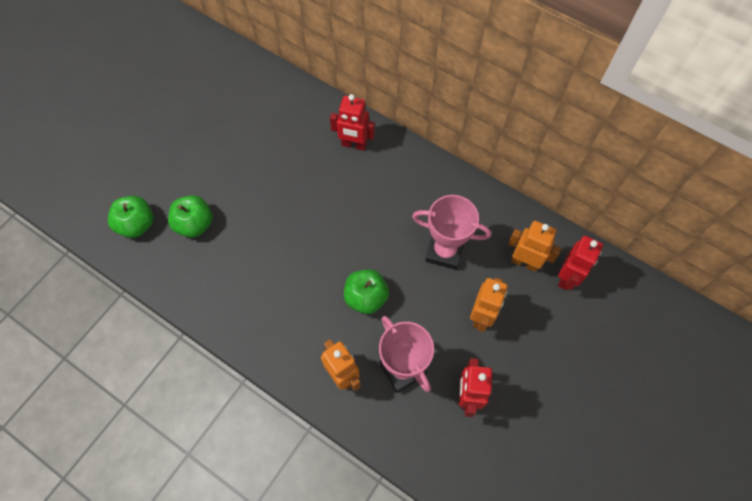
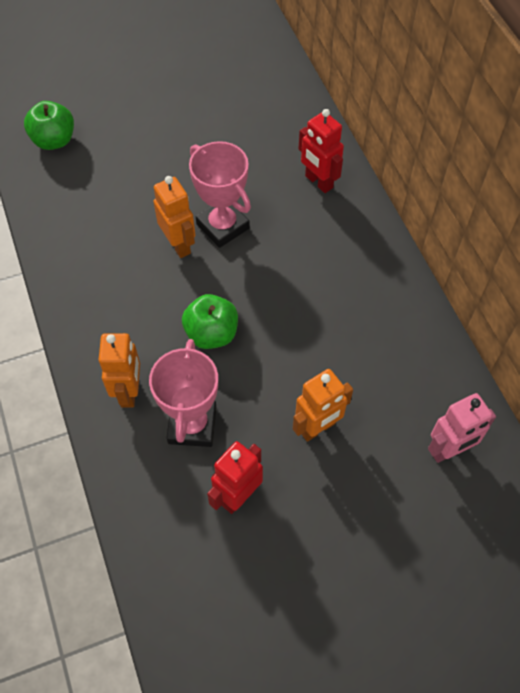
camera: 35 degrees right, 5 degrees down
green apple [168,195,213,238] -> none
pink trophy [412,195,491,270] -> pink trophy moved to [189,141,251,248]
orange robot [508,221,561,272] -> orange robot moved to [153,176,195,258]
red robot [558,236,603,290] -> pink robot [428,393,496,463]

